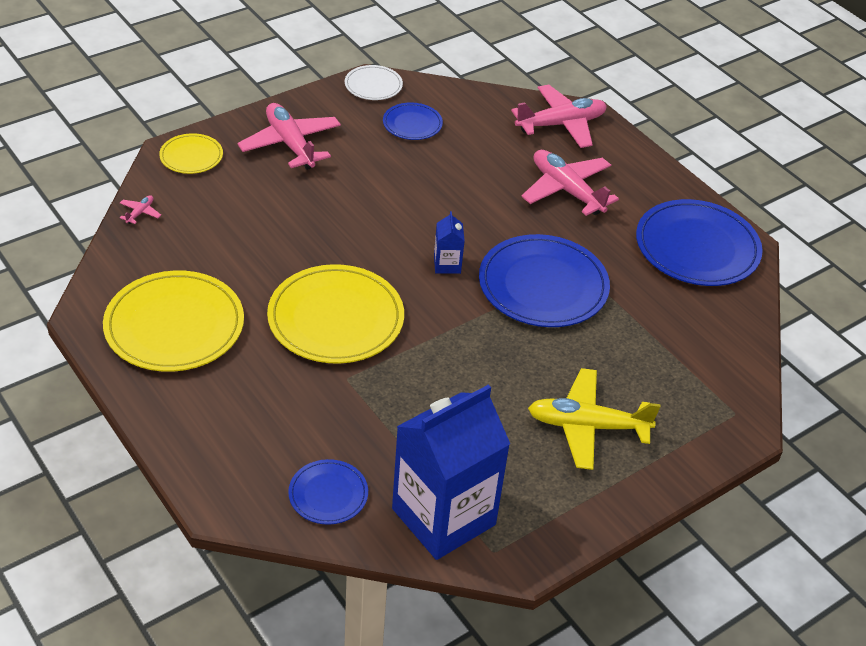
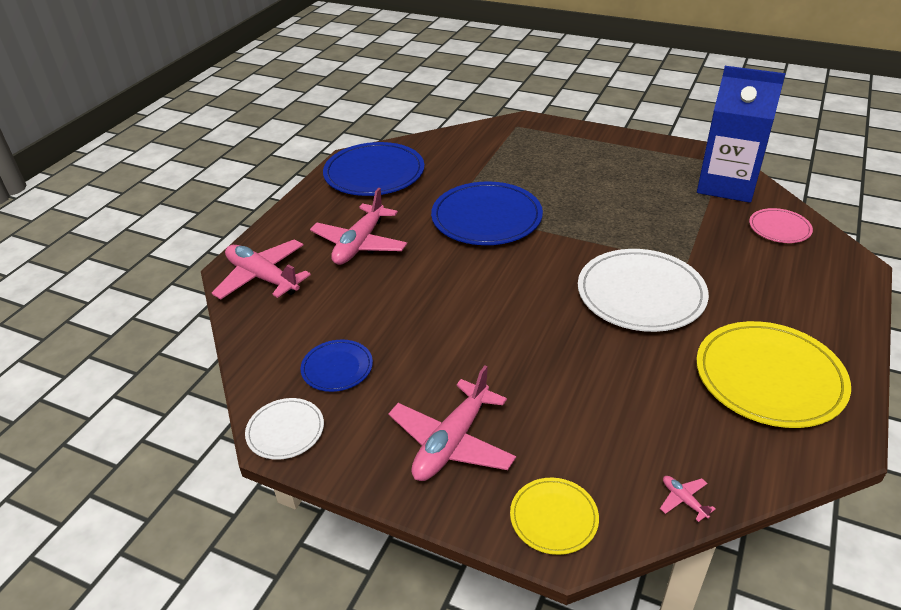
camera: 115 degrees left, 5 degrees down
pink plane [120,195,161,224] -> pink plane turned 60 degrees clockwise [660,476,715,522]
yellow plate [267,264,404,364] -> white plate [578,249,709,332]
blue plate [288,459,368,524] -> pink plate [749,208,813,243]
blue carton [434,211,465,274] -> none
yellow plane [528,368,661,470] -> none

